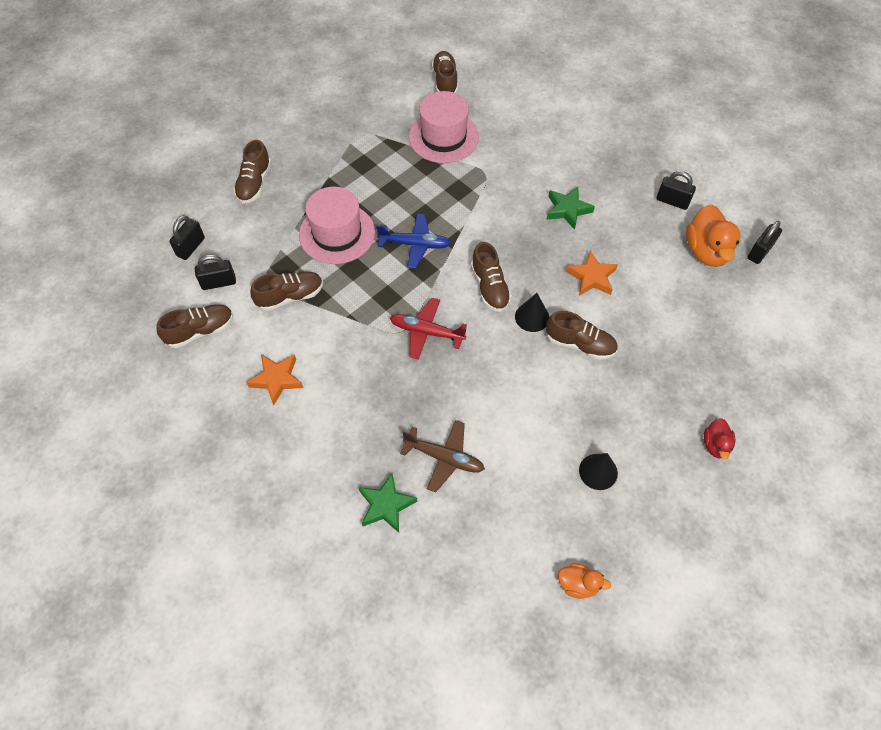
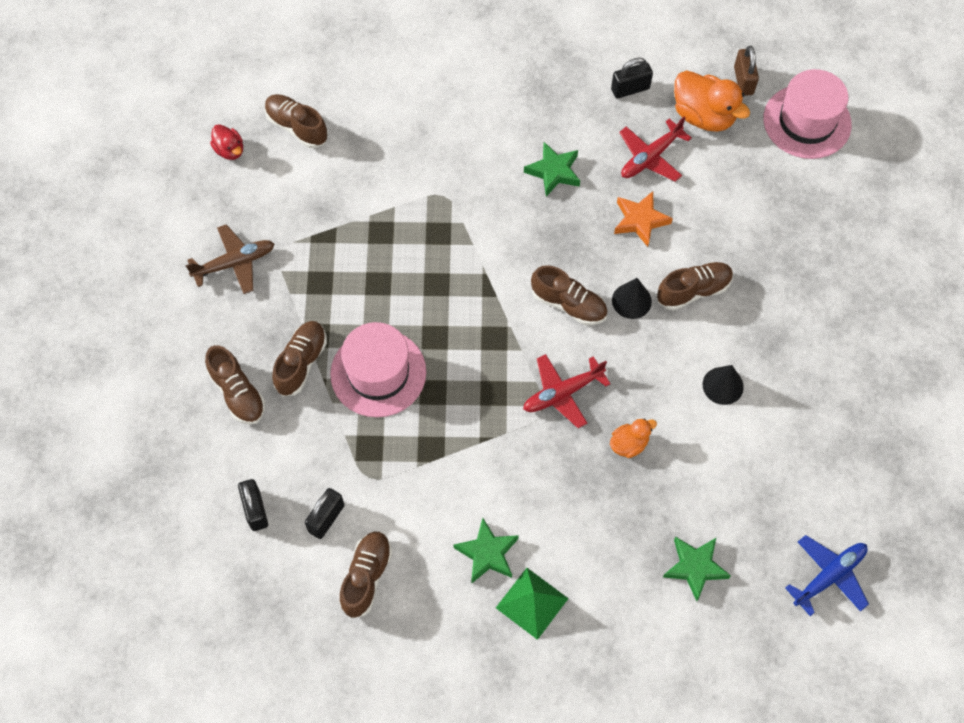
camera: 45 degrees left, 5 degrees up
orange star [246,354,303,405] -> green star [454,518,519,584]
brown shoe [250,271,323,311] -> brown shoe moved to [272,321,327,396]
blue plane [376,214,451,269] -> blue plane moved to [785,535,869,616]
brown plane [400,420,485,492] -> brown plane moved to [185,224,275,294]
pink hat [409,91,479,163] -> pink hat moved to [763,69,852,159]
orange duck [558,563,611,599] -> orange duck moved to [610,418,657,458]
black cone [579,453,618,490] -> black cone moved to [703,365,744,405]
red duck [704,418,735,459] -> red duck moved to [210,124,243,160]
black padlock [747,221,782,264] -> brown padlock [734,46,759,96]
none -> green pyramid [496,568,569,640]
none -> red plane [619,117,692,182]

